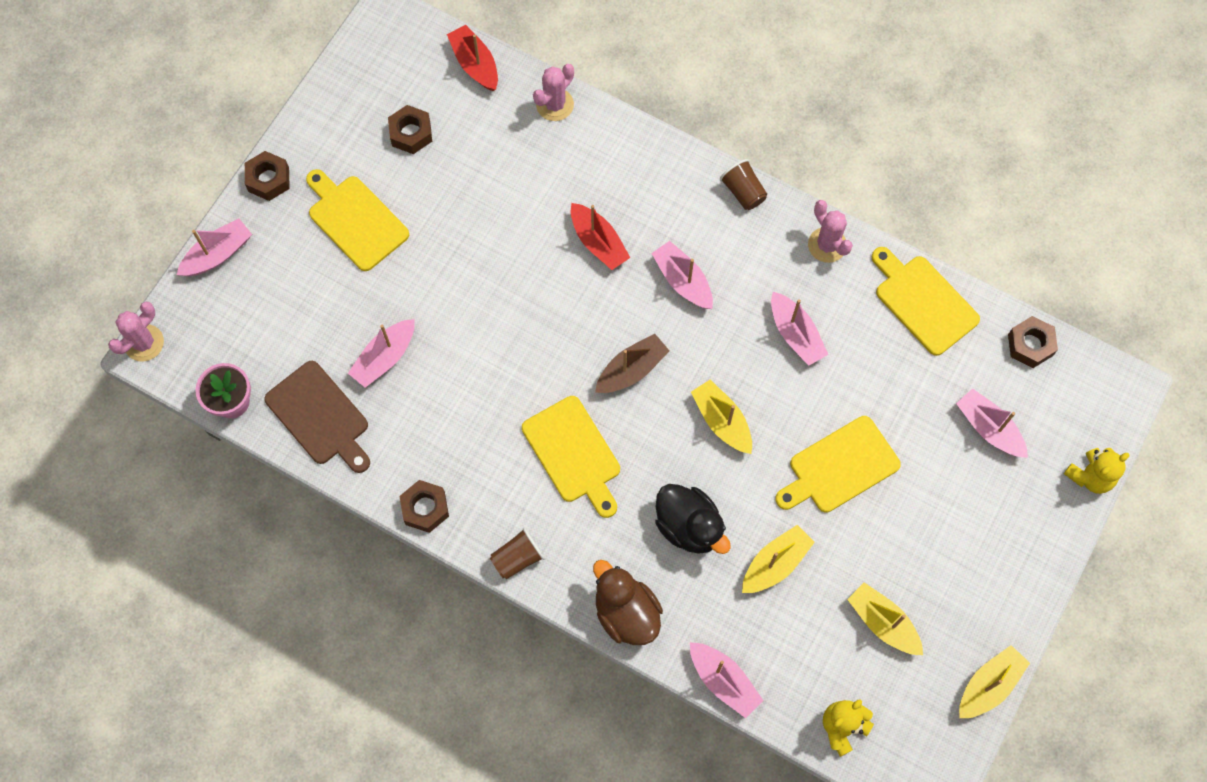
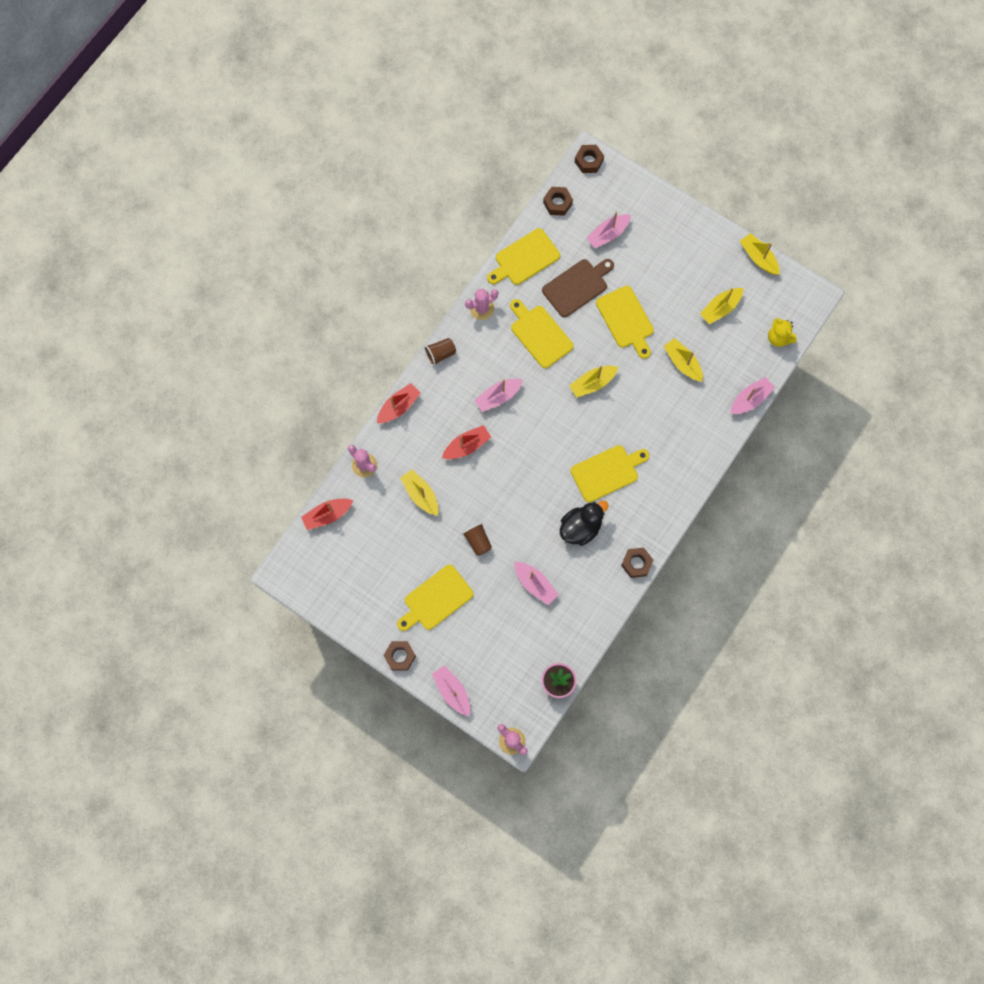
camera: 85 degrees left, 5 degrees up
brown cutting board [264,361,370,473] -> brown cutting board moved to [542,259,614,317]
brown nut [388,105,432,154] -> brown nut moved to [575,145,604,173]
brown cup [490,528,545,579] -> brown cup moved to [462,523,492,556]
brown duck [593,560,663,645] -> none
brown boat [595,334,670,393] -> none
black duck [655,484,731,554] -> black duck moved to [560,501,609,546]
pink boat [771,292,828,366] -> yellow cutting board [510,299,574,368]
yellow teddy bear [1064,448,1130,494] -> none
none -> red boat [377,383,421,423]
none -> yellow boat [400,469,438,516]

